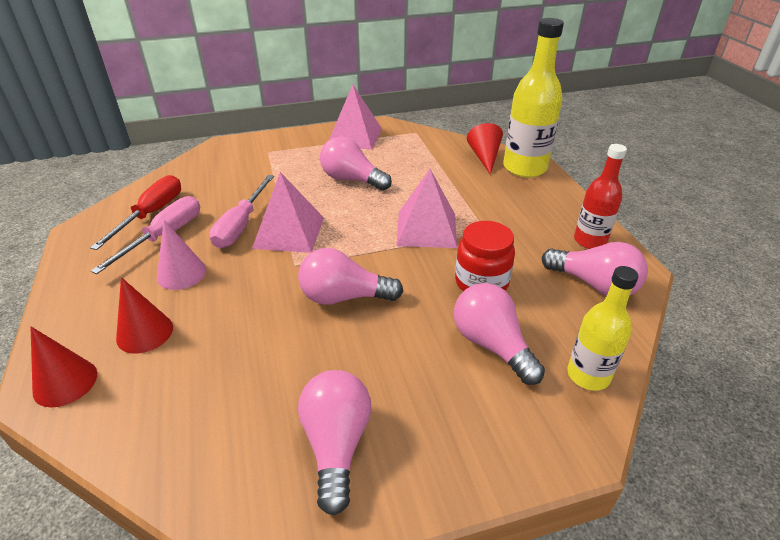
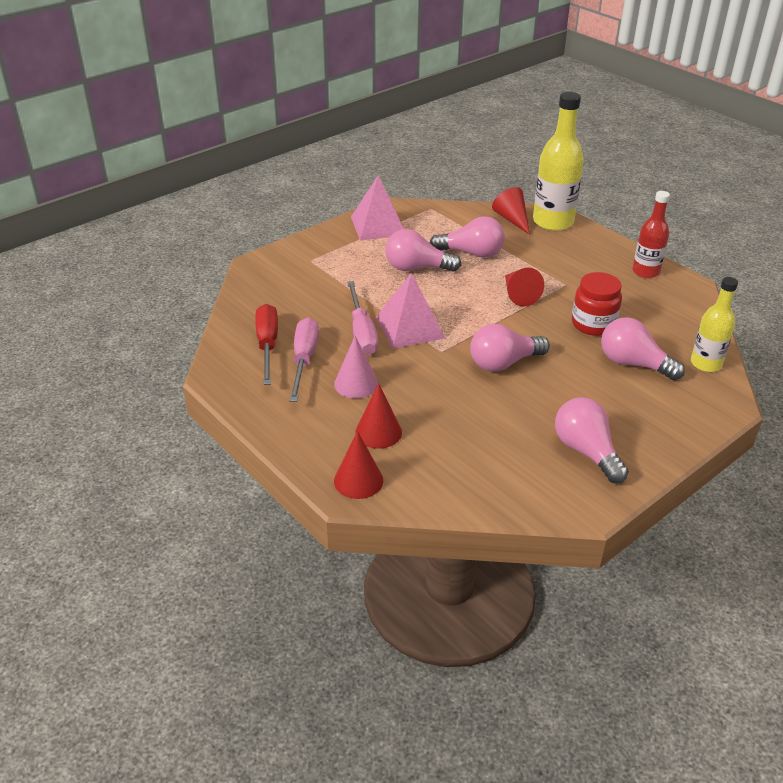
camera: 25 degrees left, 0 degrees up
pink pyramid [397,169,457,248] -> red cone [505,268,544,307]
pink light bulb [542,242,648,296] -> pink light bulb moved to [430,216,505,258]

